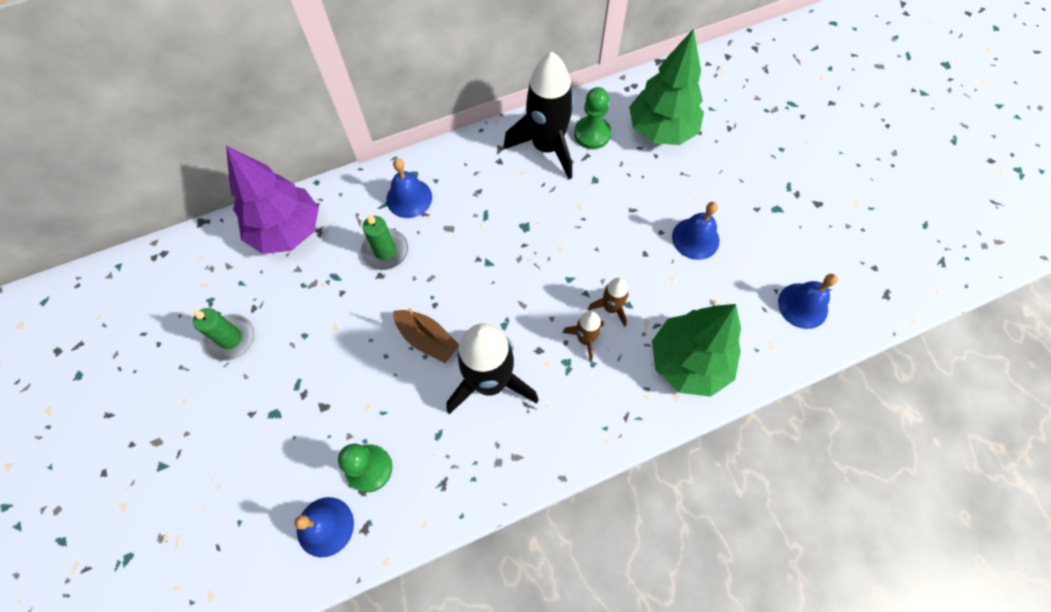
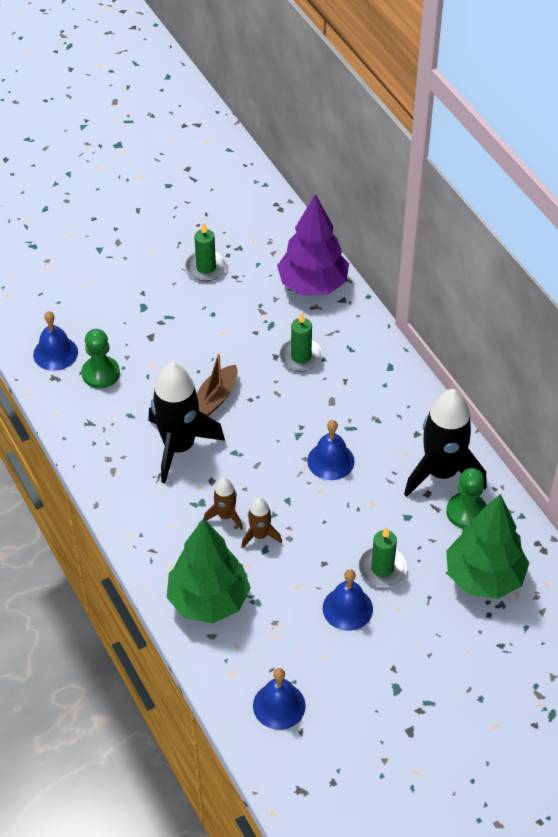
camera: 85 degrees right, 15 degrees down
blue bell [386,158,432,218] -> blue bell moved to [307,420,355,480]
none -> green candle [358,527,407,587]

